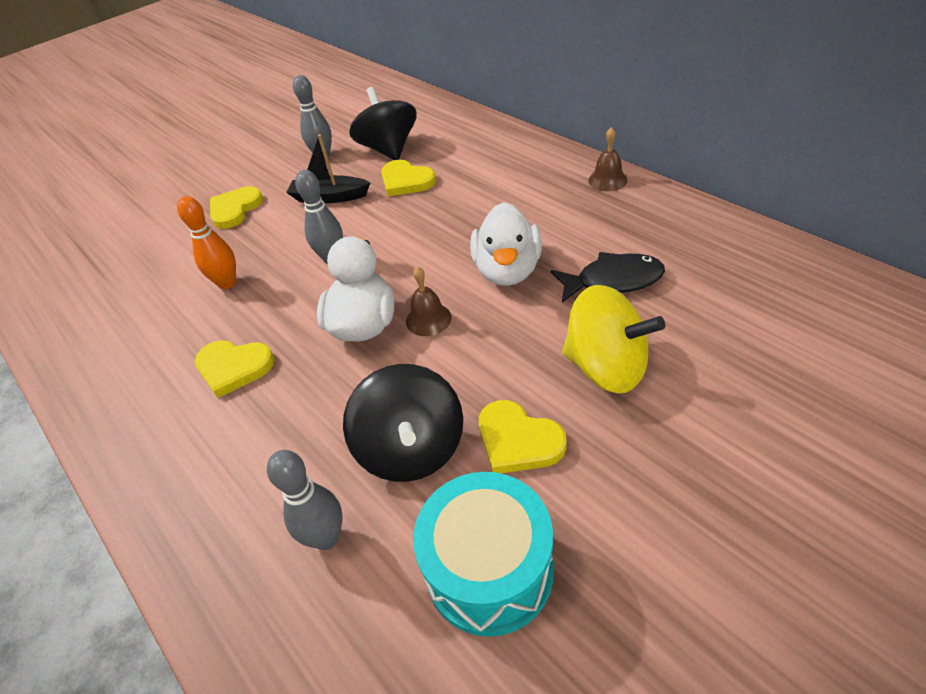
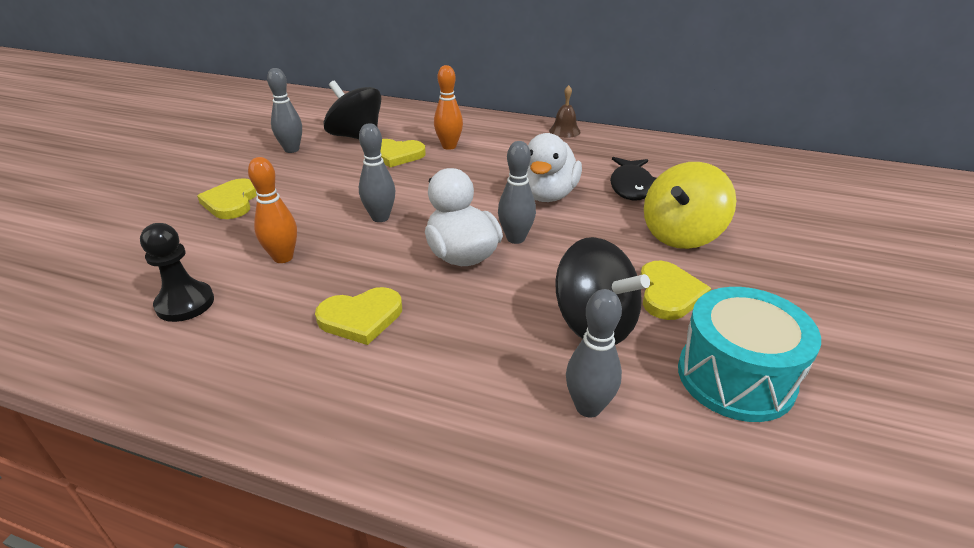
camera: 35 degrees left, 10 degrees down
black boat [286,134,370,203] -> none
brown bell [406,266,452,336] -> grey bowling pin [498,141,536,244]
white duck [470,202,542,286] -> white duck turned 45 degrees clockwise [527,133,582,202]
yellow heart [479,400,567,473] -> yellow heart turned 90 degrees counterclockwise [640,261,711,320]
black fish [551,252,665,303] -> black fish turned 135 degrees clockwise [610,157,657,201]
yellow spinning top [562,285,665,393] -> yellow spinning top turned 135 degrees clockwise [644,162,736,249]
none -> black pawn [140,223,214,322]
none -> orange bowling pin [434,65,463,150]

